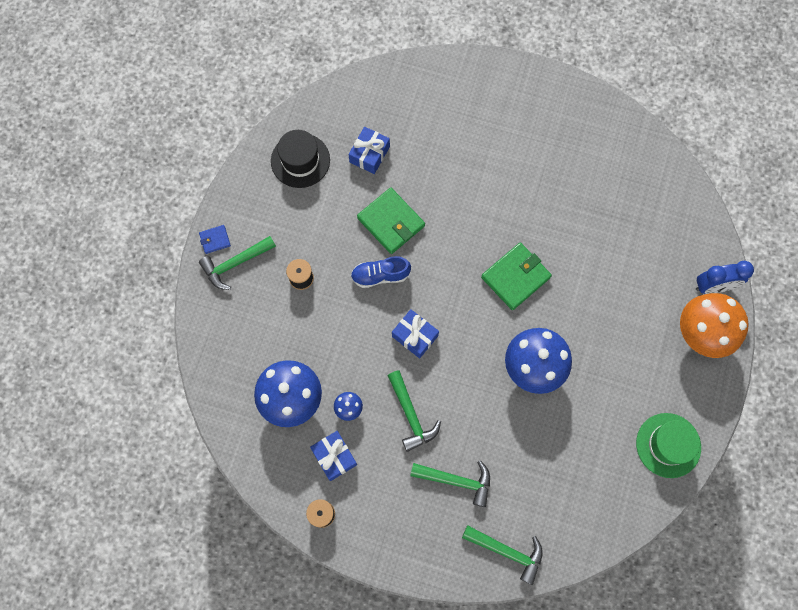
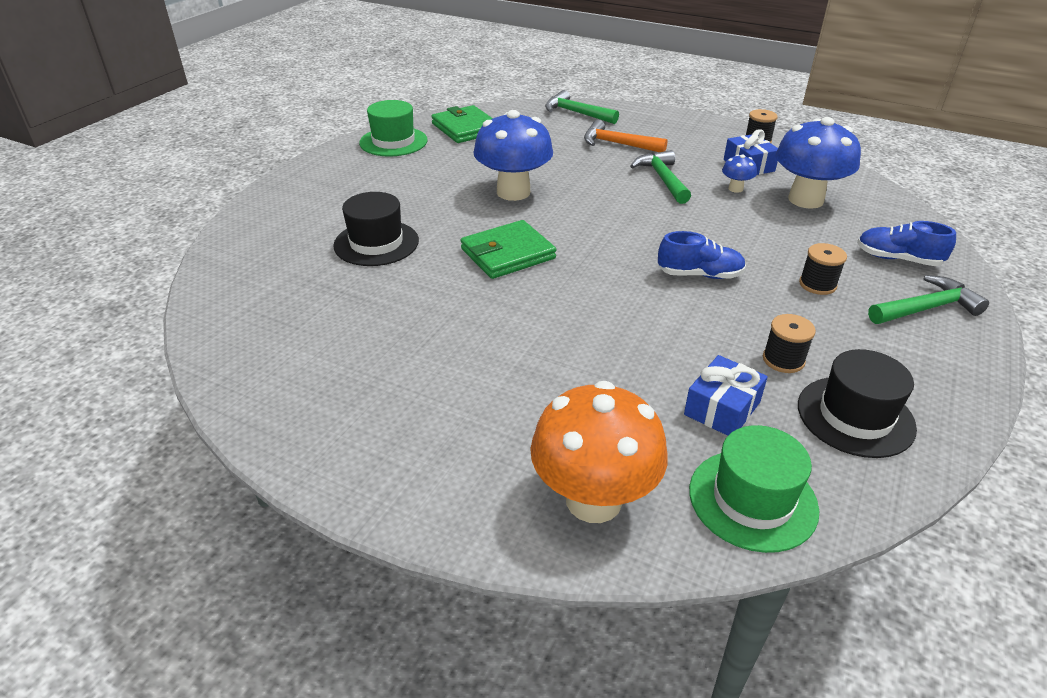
camera: 170 degrees left, 35 degrees down
blue wallet [199,225,231,254] -> none
green wallet [357,188,425,254] -> green wallet moved to [431,105,493,143]
blue gift [392,309,439,358] -> none
green hammer [410,460,490,507] -> orange hammer [584,120,667,152]
orange mushroom [680,293,749,358] -> orange mushroom moved to [530,381,668,523]
blue clock [696,261,754,294] -> none
none -> black hat [333,192,419,266]
none -> green hat [689,425,819,553]
none -> black spool [763,314,816,373]
none -> blue shoe [857,221,956,266]

